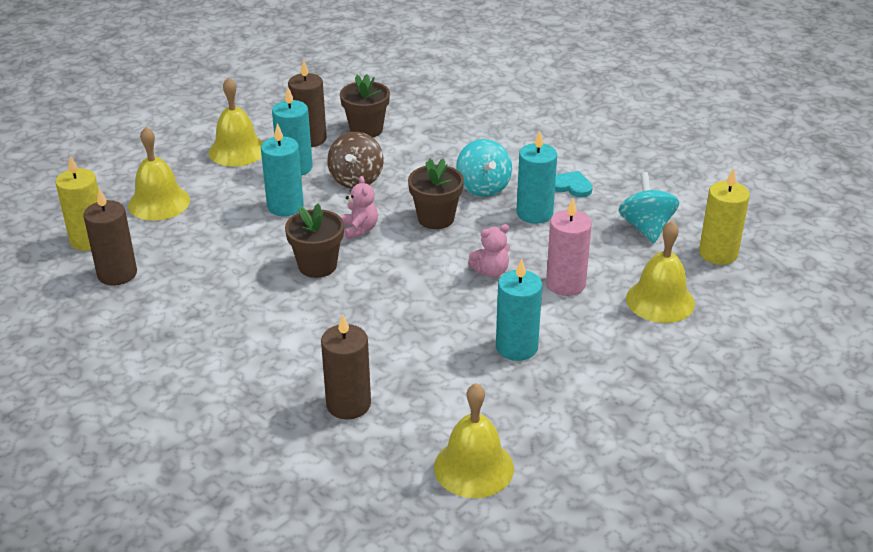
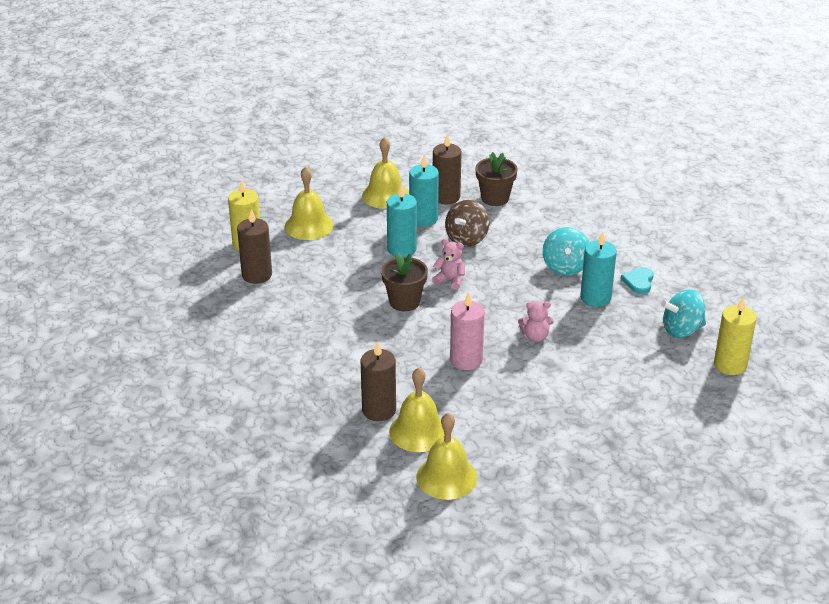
camera: 20 degrees right, 0 degrees up
pink teddy bear [342,176,378,239] -> pink teddy bear turned 75 degrees counterclockwise [432,239,465,290]
brown flower pot [408,158,464,229] -> none
turquoise candle [496,258,542,361] -> none
pink candle [546,198,592,296] -> pink candle moved to [450,292,485,370]
turquoise heart [555,171,593,197] -> turquoise heart turned 120 degrees counterclockwise [621,267,654,294]
turquoise spinning top [618,172,679,243] -> turquoise spinning top turned 120 degrees counterclockwise [661,289,706,338]
yellow bell [626,221,695,323] -> yellow bell moved to [389,367,444,452]

